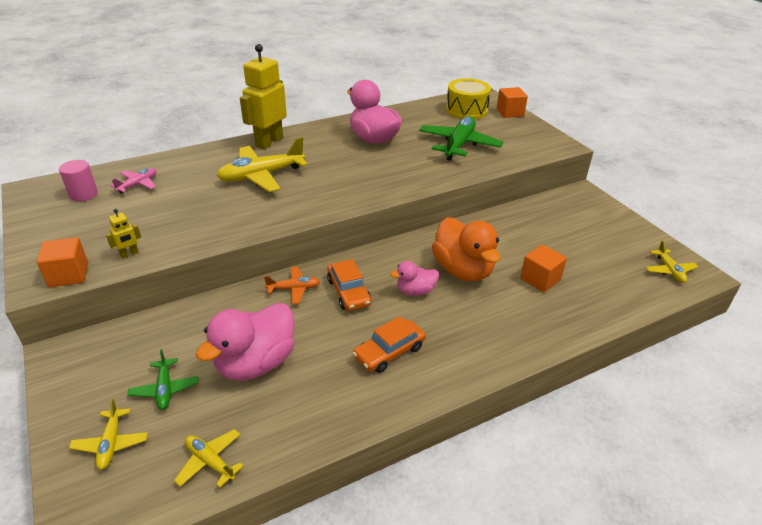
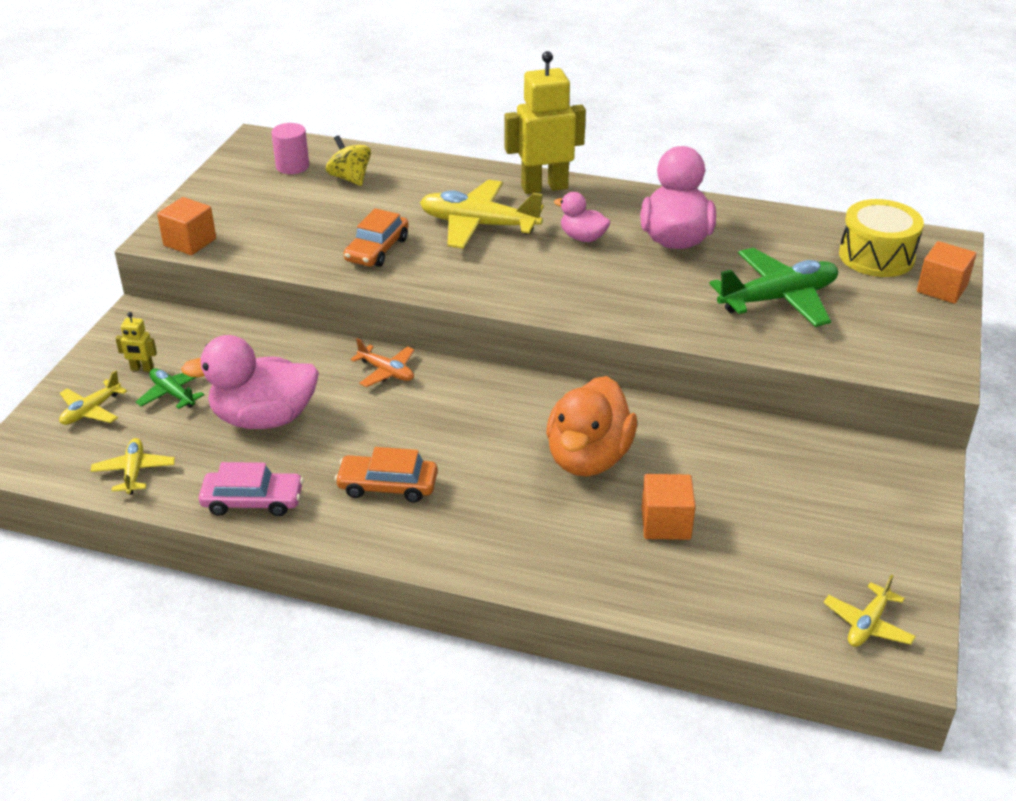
camera: 45 degrees right, 0 degrees up
yellow robot [106,209,141,259] -> yellow robot moved to [115,312,157,372]
pink plane [110,168,157,194] -> yellow spinning top [326,135,371,186]
green plane [128,349,199,410] -> green plane turned 105 degrees clockwise [136,368,205,409]
orange car [327,259,372,311] -> orange car moved to [344,208,409,267]
pink duck [390,261,439,296] -> pink duck moved to [554,192,610,242]
none -> pink car [199,462,304,516]

